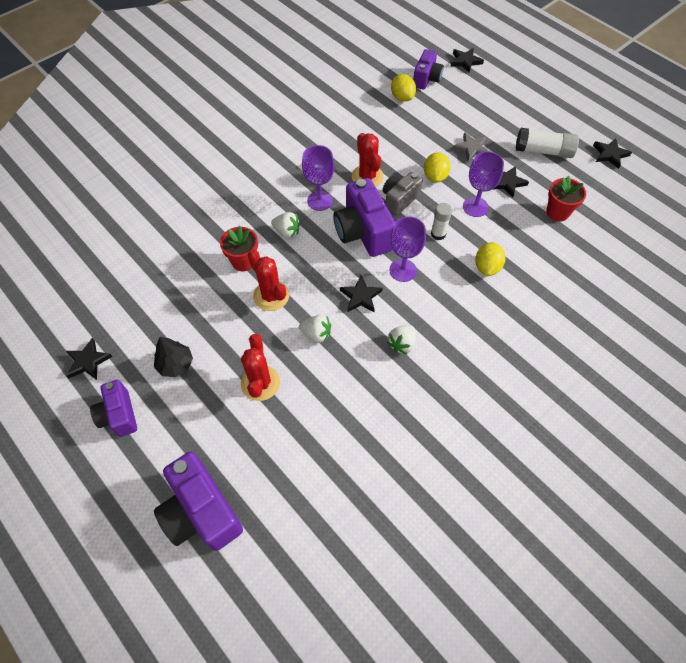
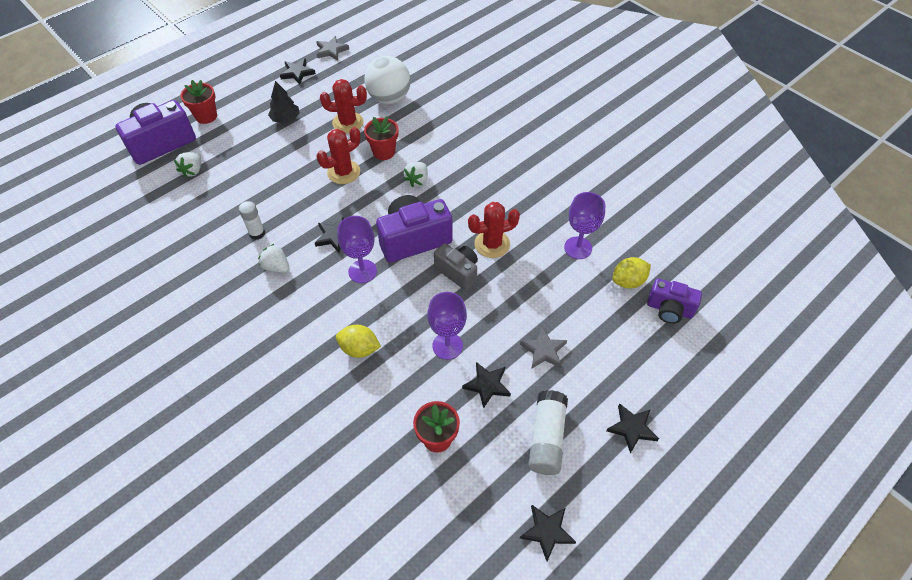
camera: 90 degrees right, 5 degrees down
purple camera [90,380,137,437] -> none
red cactus [241,334,280,401] -> red cactus moved to [320,79,367,133]
white strawberry [299,315,331,343] -> white strawberry moved to [174,152,201,177]
purple goblet [302,145,335,211] -> purple goblet moved to [564,192,605,259]
yellow lemon [424,152,451,183] -> none
white glue stick [431,203,452,240] -> white glue stick moved to [239,201,265,240]
black star [450,48,484,73] -> black star moved to [606,403,659,454]
none -> red flower pot [180,80,217,124]
none -> grey star [316,36,349,61]
none -> white ball [364,56,411,104]

